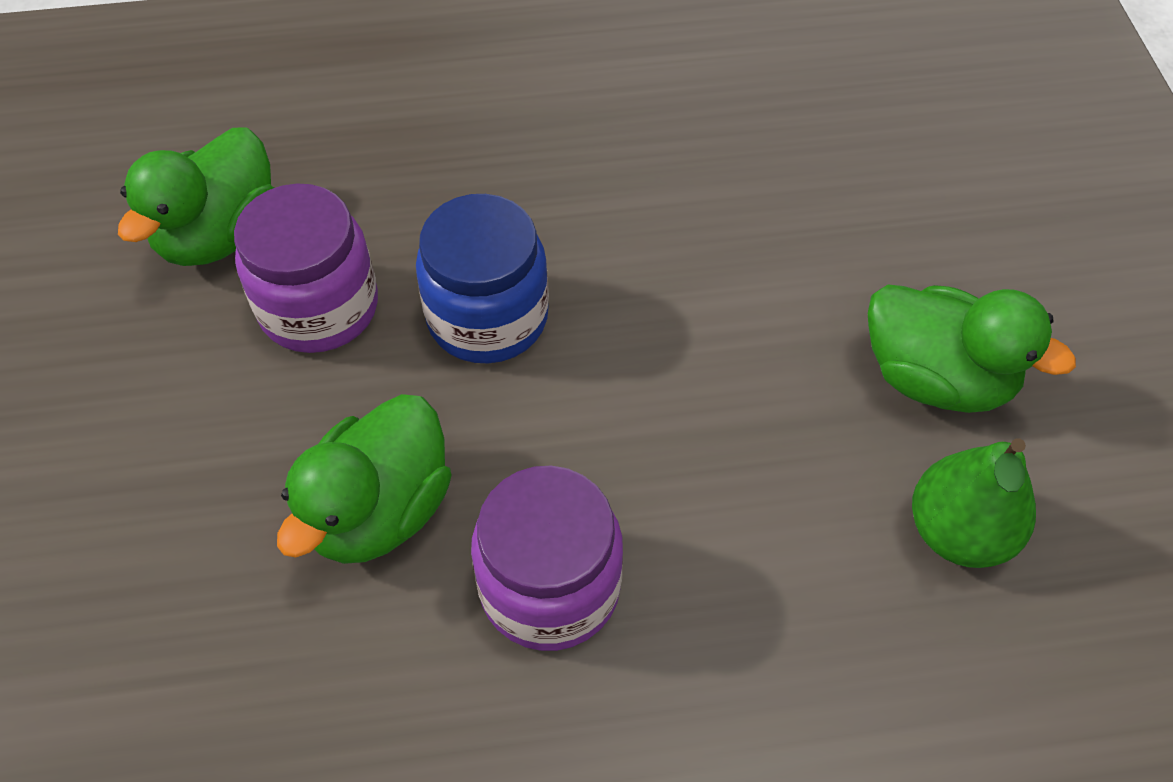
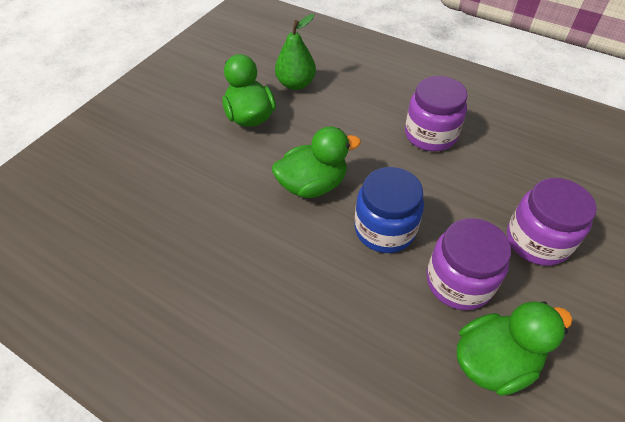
camera: 140 degrees left, 5 degrees down
green duck [277,394,451,564] -> green duck moved to [272,126,361,198]
none -> purple jar [507,178,596,266]

